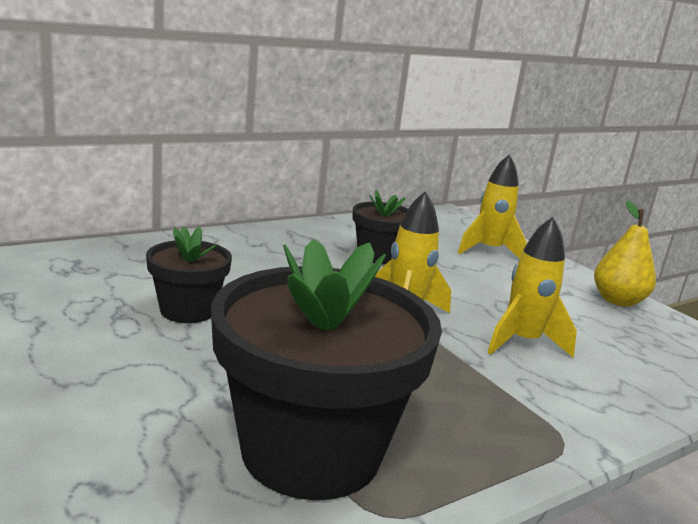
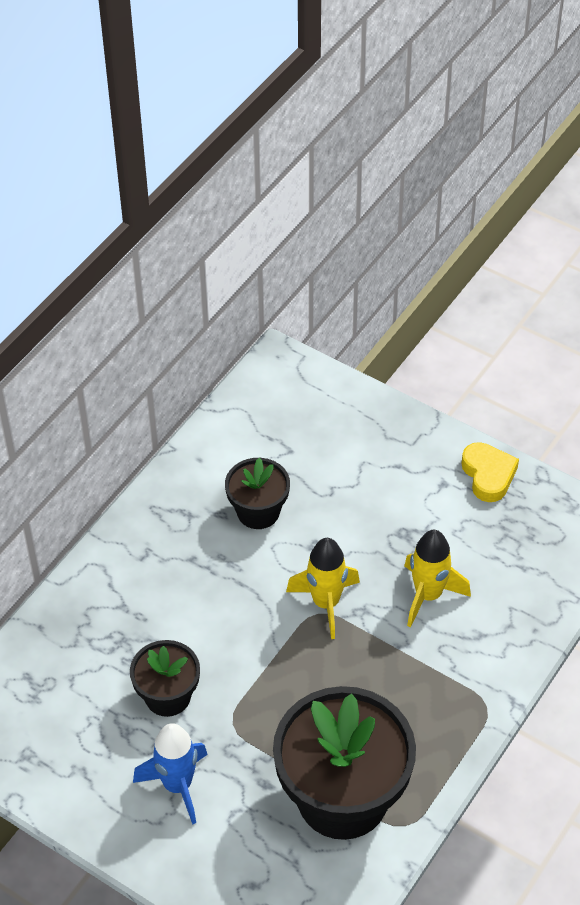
camera: 20 degrees left, 30 degrees up
yellow rocket [458,154,527,259] -> none
yellow pear [594,201,656,307] -> yellow heart [461,442,519,502]
none -> blue rocket [133,723,208,825]

